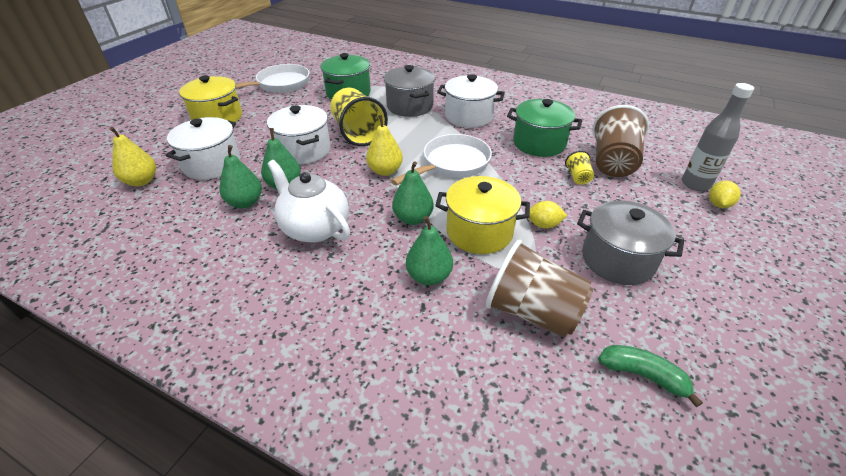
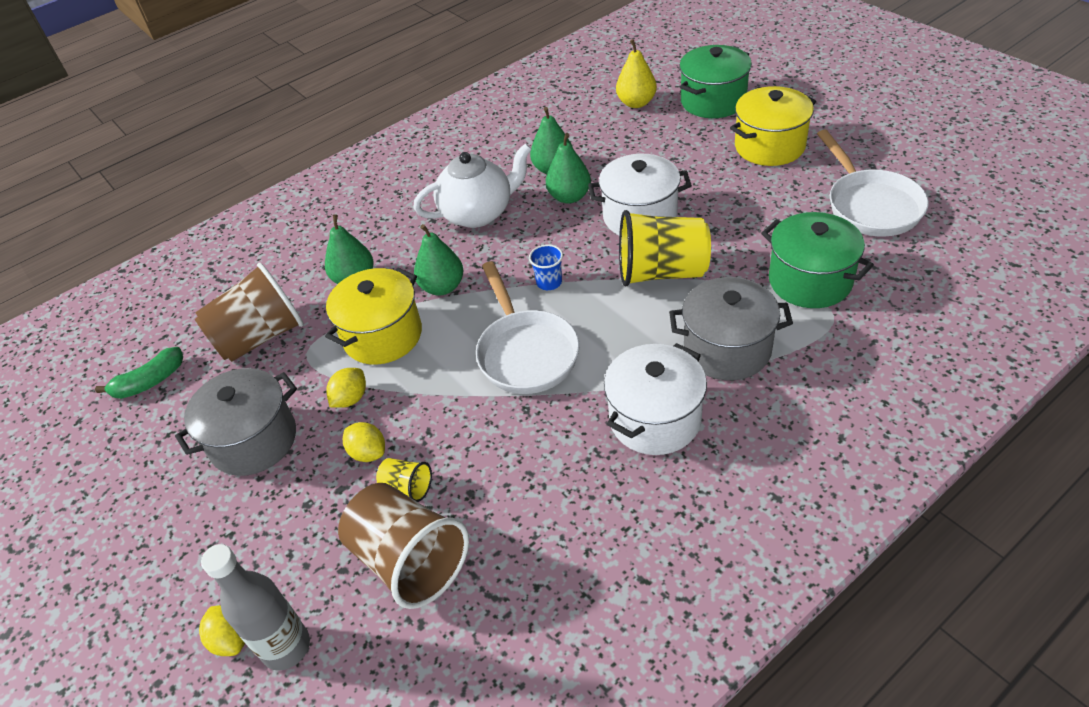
camera: 120 degrees right, 5 degrees up
white pot [165,117,240,180] -> none
yellow pear [366,115,403,176] -> blue cup [529,244,563,290]
green pot [507,99,582,157] -> green pot moved to [680,45,752,118]
none -> yellow lemon [343,422,385,462]

